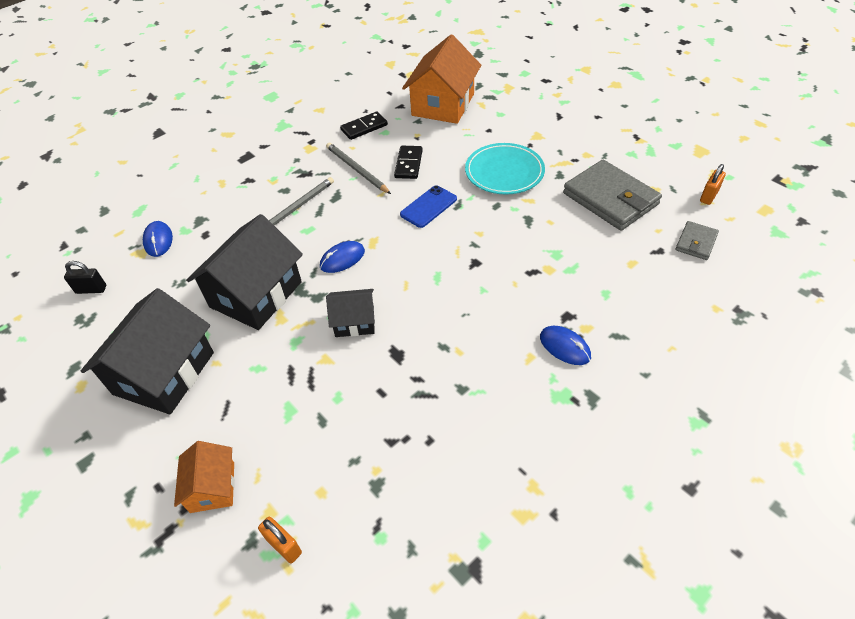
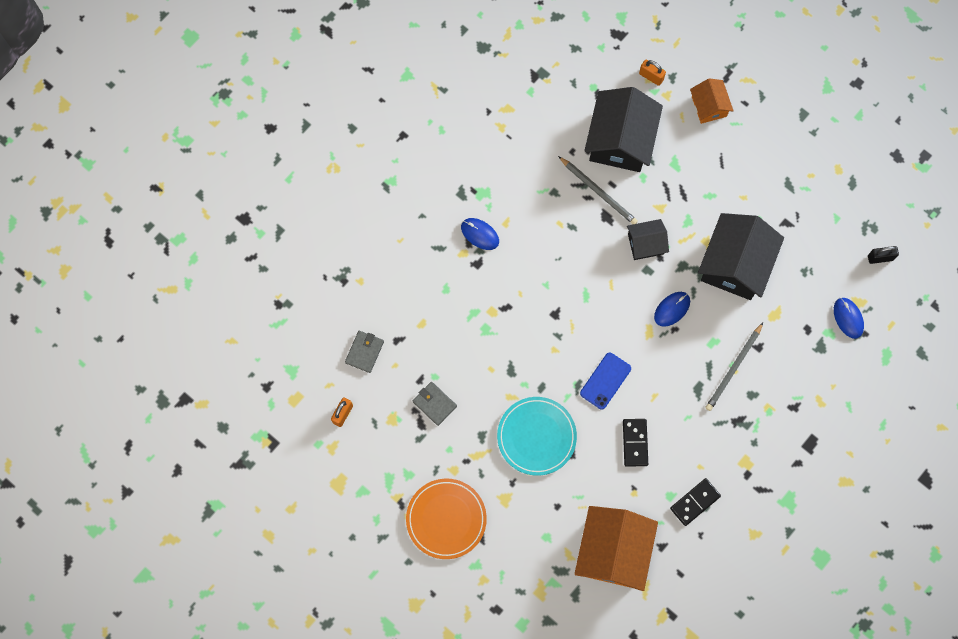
camera: 170 degrees right, 25 degrees up
black house [81,288,214,415] -> black house moved to [584,87,663,172]
grey pencil [326,142,391,194] -> grey pencil moved to [558,156,638,224]
grey wallet [563,160,662,231] -> grey wallet [413,382,457,426], size x0.50
none -> orange plate [406,479,487,559]

